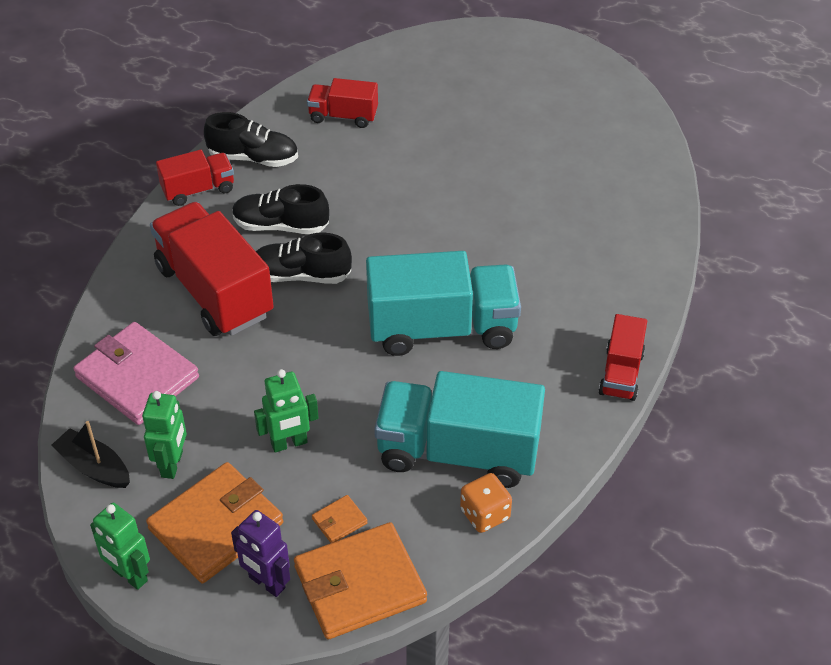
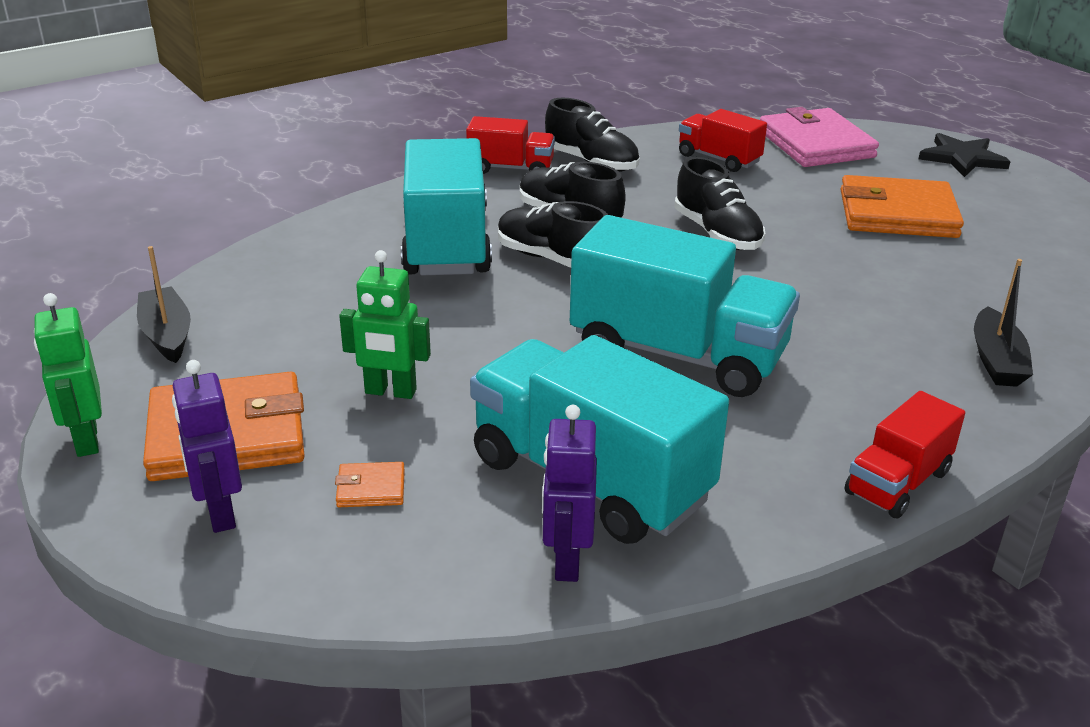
camera: 30 degrees right, 15 degrees down
pink wallet [73,322,199,425] -> pink wallet moved to [760,107,879,167]
green robot [142,391,187,479] -> none
red truck [150,202,274,336] -> turquoise truck [401,138,492,275]
orange wallet [294,522,427,639] -> orange wallet moved to [840,175,964,238]
orange dice [460,473,512,533] -> purple robot [542,405,597,582]
none -> black shoe [674,157,765,250]
none -> black star [919,133,1011,177]
none -> black boat [974,259,1033,387]

